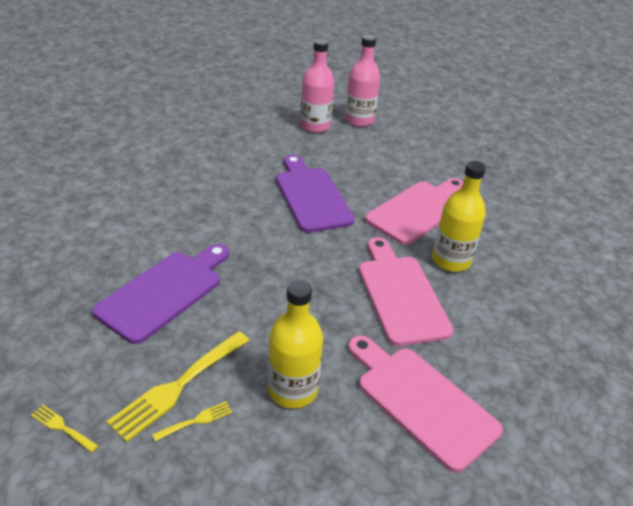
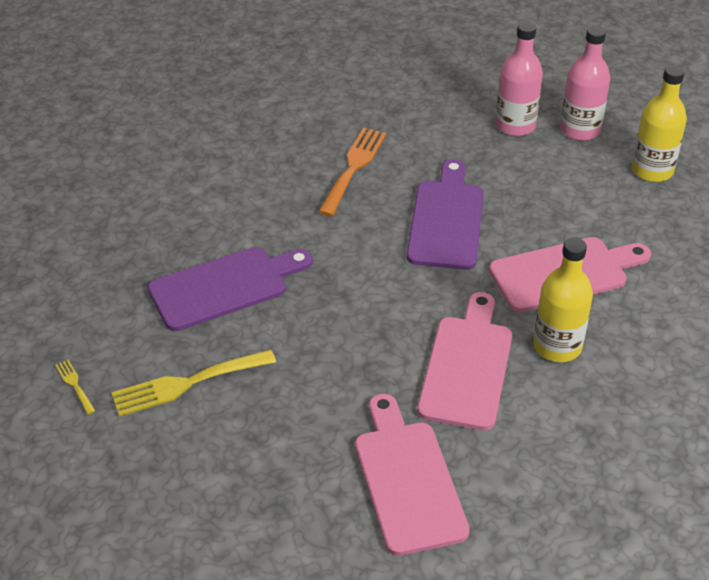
camera: 30 degrees right, 5 degrees up
yellow fork [152,401,232,442] -> none
yellow bottle [268,280,323,409] -> yellow bottle moved to [631,65,687,182]
none -> orange fork [318,128,387,217]

